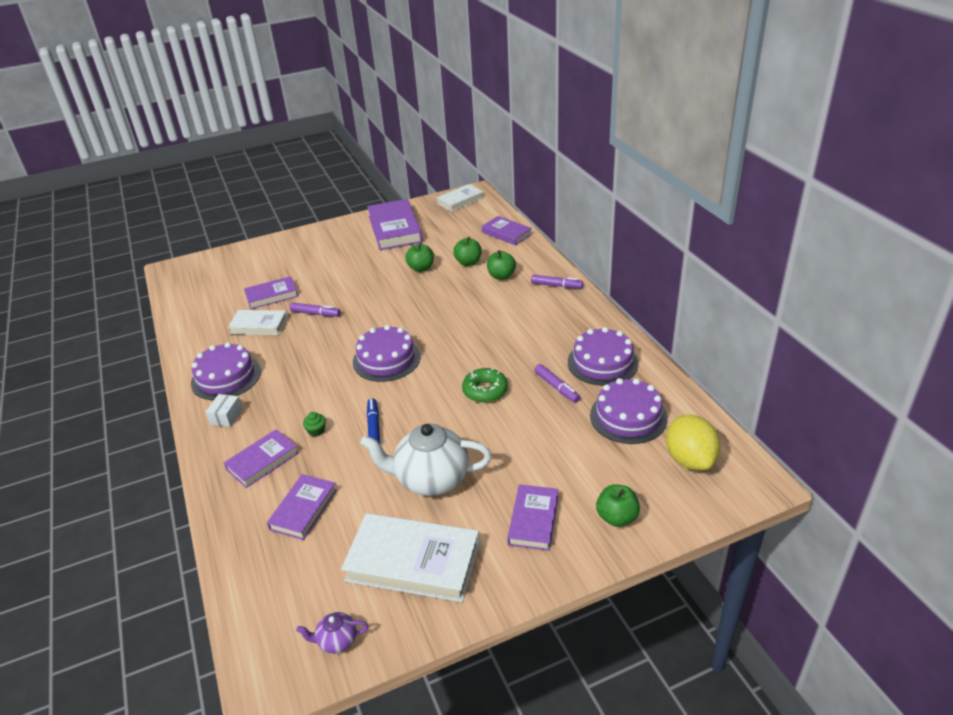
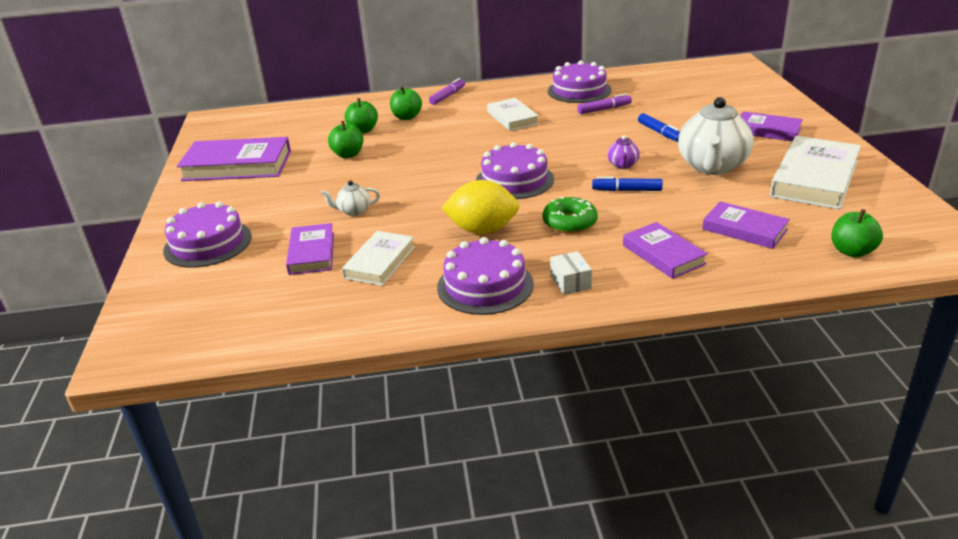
camera: 75 degrees left, 5 degrees down
white box [206,394,243,427] -> white box turned 45 degrees clockwise [550,251,592,295]
purple marker [290,303,341,317] -> none
purple teapot [296,612,369,654] -> purple teapot moved to [607,135,640,169]
green cupcake [303,412,326,437] -> none
white book [437,184,484,212] -> white book moved to [487,98,539,131]
green donut [462,368,508,403] -> green donut moved to [542,197,598,233]
purple book [482,216,532,245] -> none
purple cake [590,378,668,444] -> purple cake moved to [163,202,252,268]
green apple [596,484,640,527] -> green apple moved to [831,209,883,257]
yellow lemon [666,415,720,471] -> yellow lemon moved to [441,180,519,234]
none -> white teapot [321,181,380,216]
none -> blue marker [638,113,680,142]

